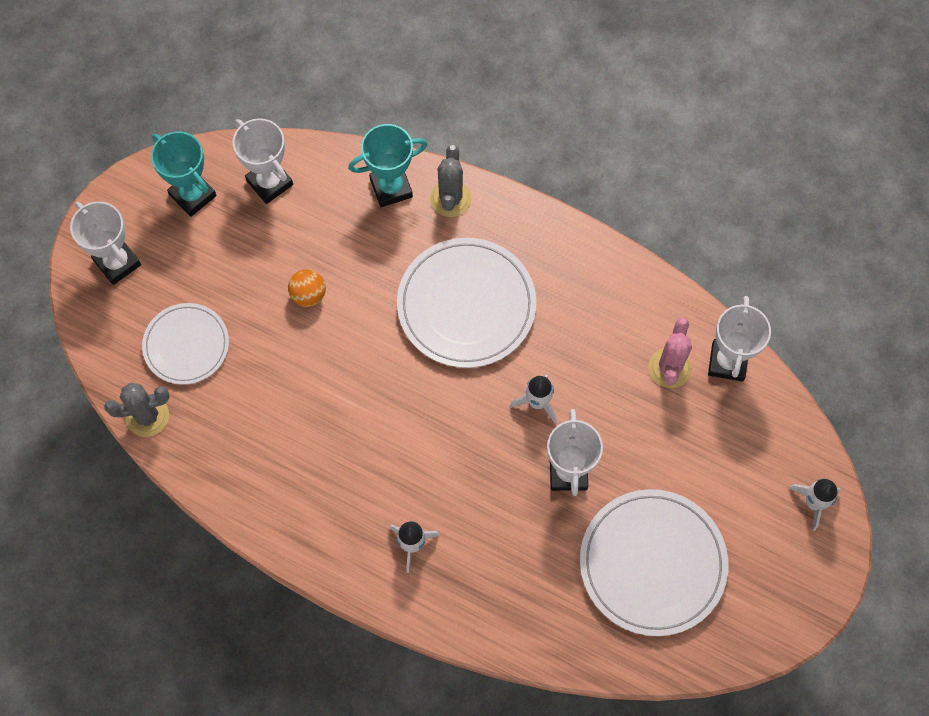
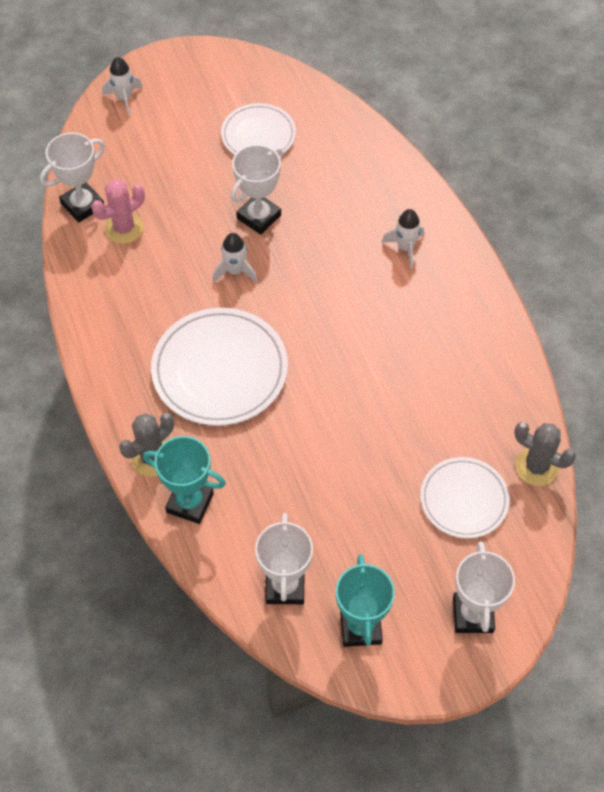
camera: 140 degrees left, 10 degrees down
orange ball [288,269,326,307] -> none
white plate [580,489,728,636] -> white plate [221,103,296,155], size x0.62

